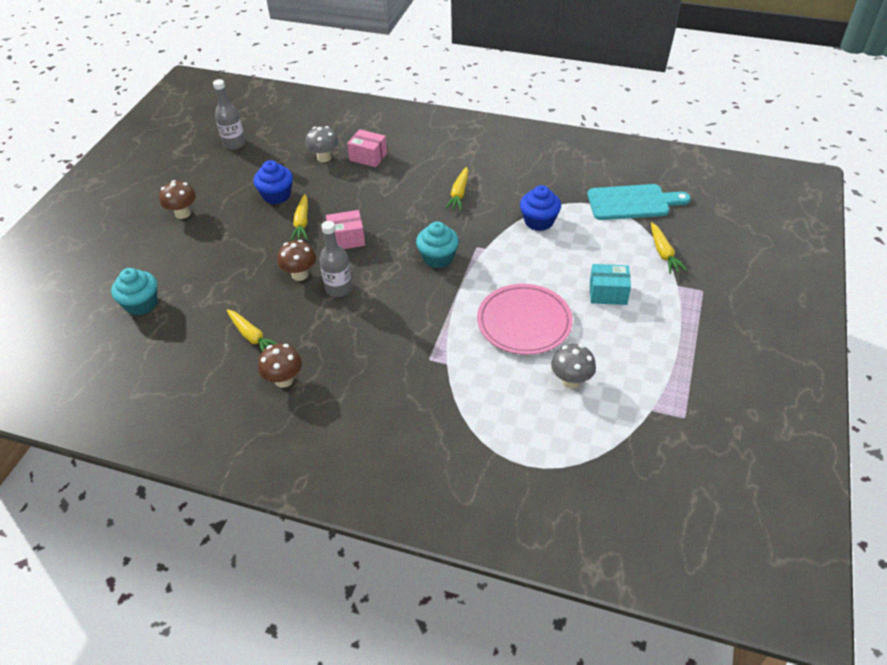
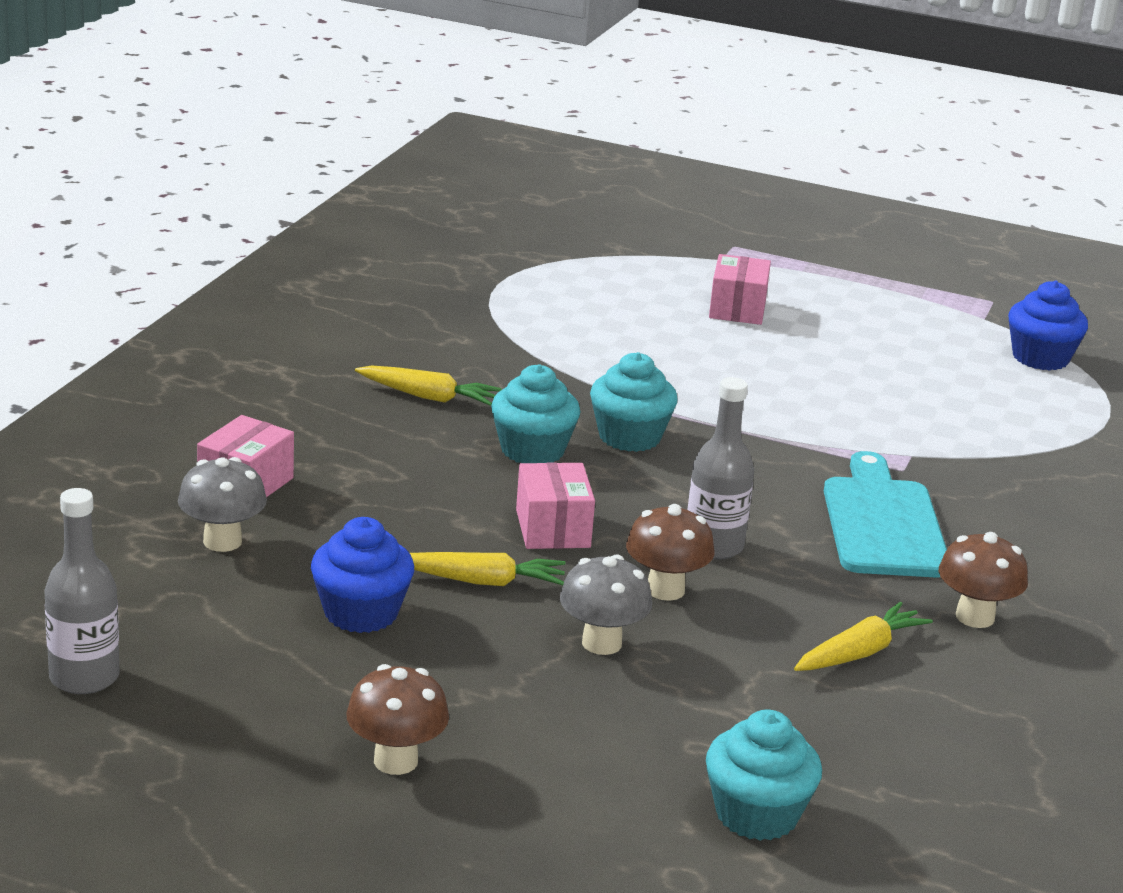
camera: 90 degrees left, 20 degrees down
pink plate [477,284,573,355] -> none
blue cupcake [520,185,561,231] -> blue cupcake moved to [1008,281,1088,371]
grey mushroom [551,344,596,389] -> grey mushroom moved to [560,555,652,655]
turquoise cutting board [587,184,691,220] -> turquoise cutting board moved to [824,451,947,578]
turquoise box [590,264,631,305] -> pink box [709,254,771,325]
yellow carrot [651,222,687,274] -> none
none -> turquoise cupcake [491,364,580,463]

